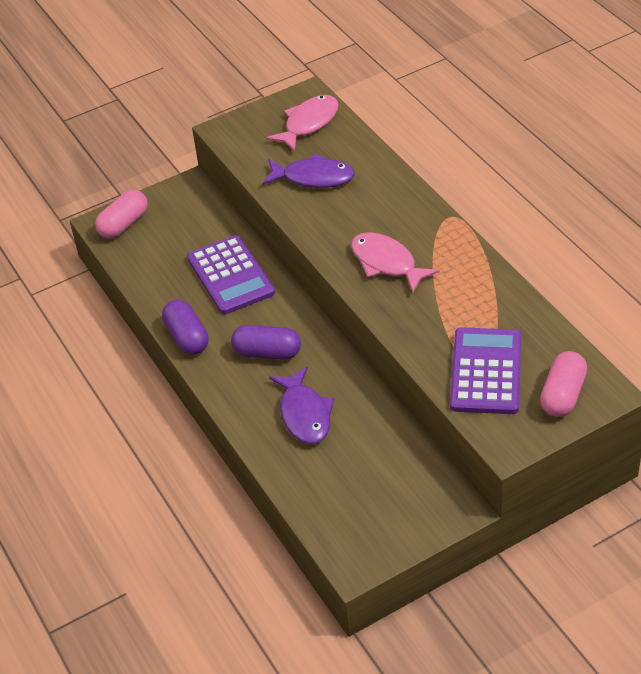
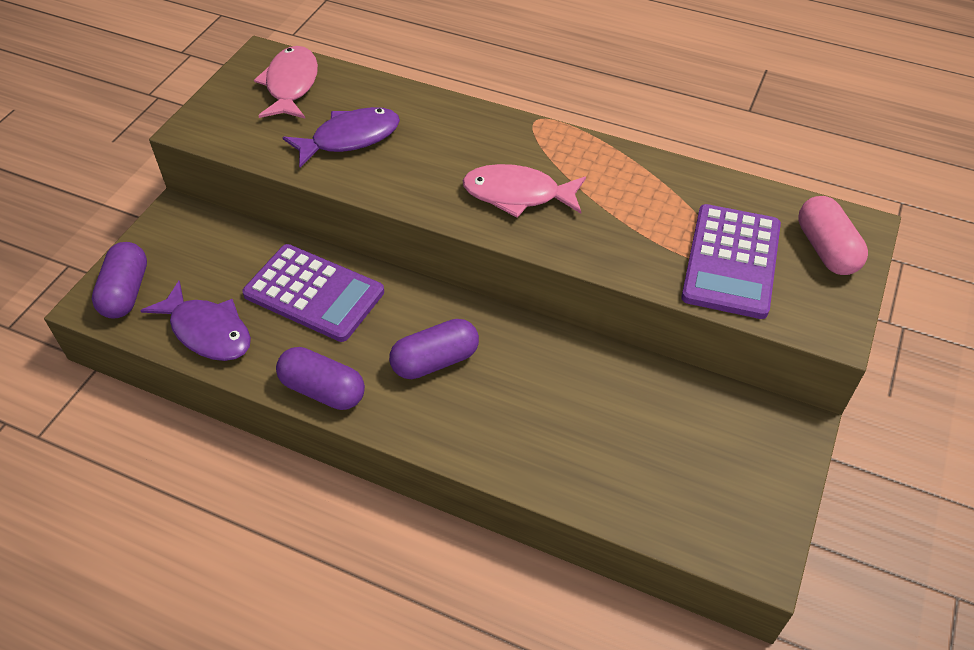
camera: 40 degrees left, 5 degrees up
pink capsule [95,190,148,239] -> purple capsule [92,242,147,319]
purple fish [269,366,334,444] -> purple fish moved to [140,281,251,361]
purple calculator [450,327,521,414] -> purple calculator turned 135 degrees counterclockwise [681,204,781,319]

